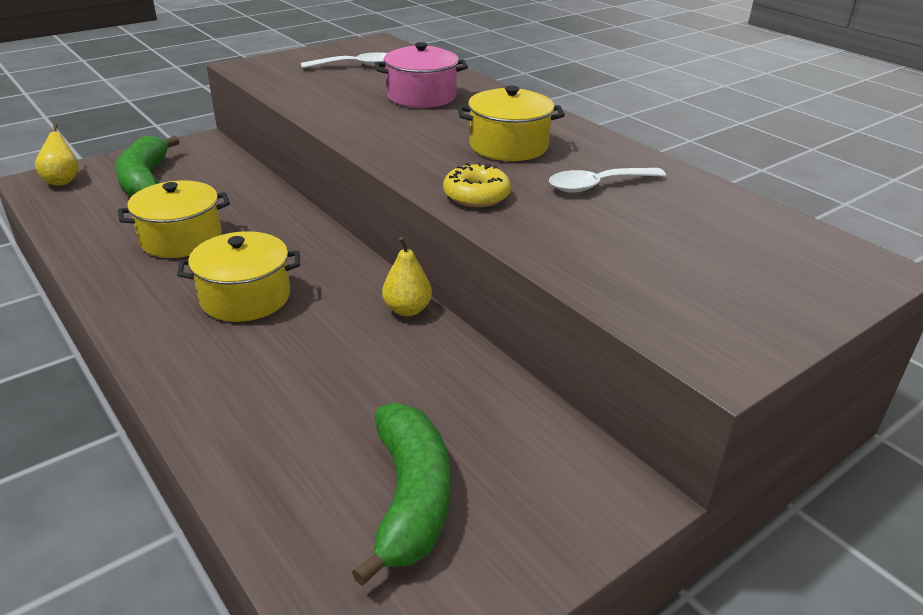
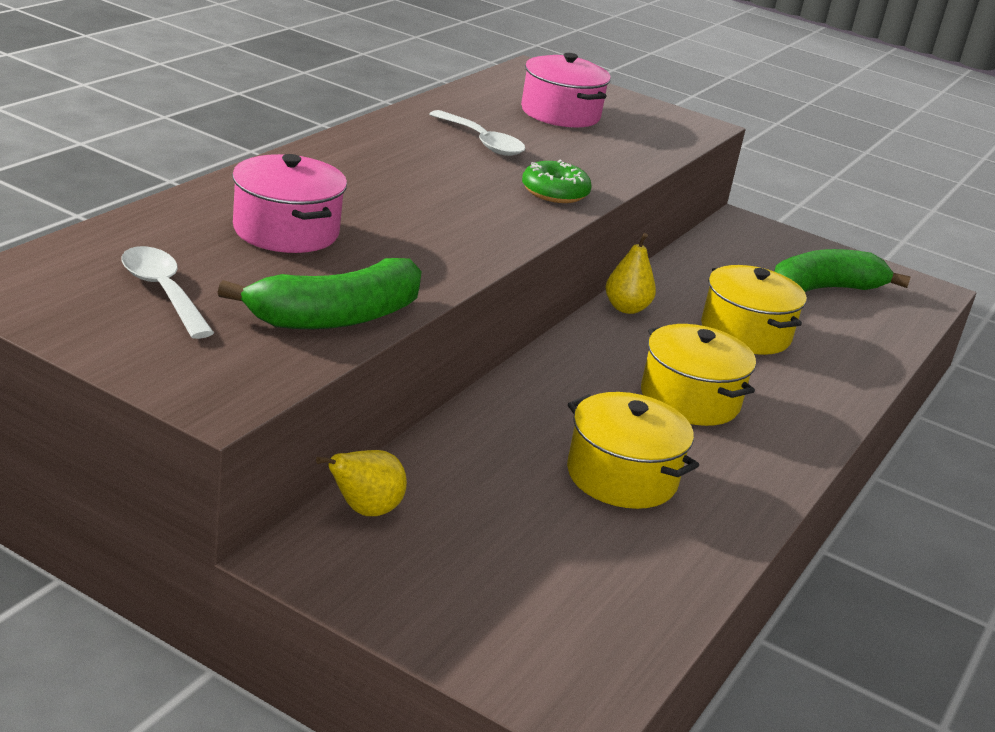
camera: 115 degrees left, 5 degrees down
yellow pear [35,124,79,186] -> yellow pear moved to [316,450,407,516]
green banana [115,136,179,197] -> green banana moved to [218,258,422,329]
yellow donut [443,163,511,207] -> green donut [522,160,592,203]
yellow pot [458,86,565,161] -> yellow pot moved to [701,265,806,355]
none -> pink pot [521,53,611,128]

